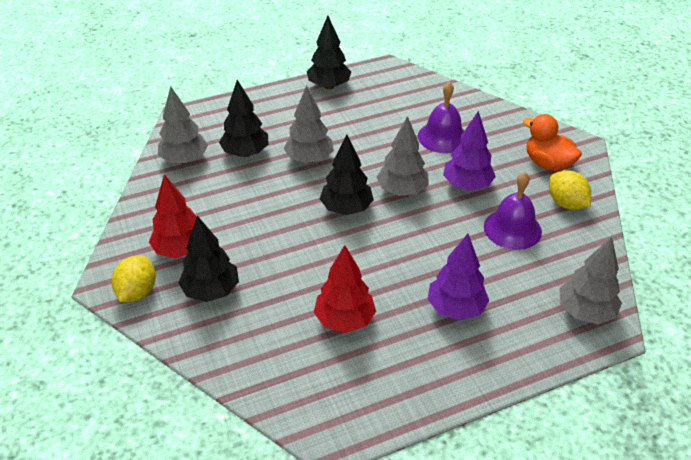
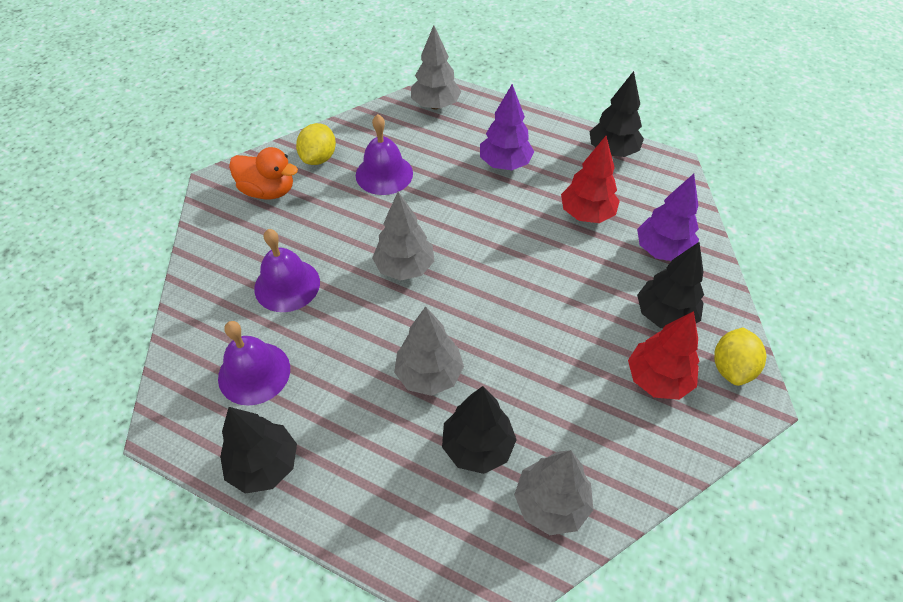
camera: 130 degrees left, 10 degrees up
yellow lemon [111,256,156,302] -> yellow lemon turned 45 degrees counterclockwise [714,328,766,386]
black tree [320,134,374,215] -> black tree moved to [589,71,644,157]
purple tree [443,111,496,191] -> purple tree moved to [637,174,699,261]
orange duck [523,114,582,171] -> orange duck turned 75 degrees counterclockwise [229,147,298,199]
none -> purple bell [218,321,290,406]

